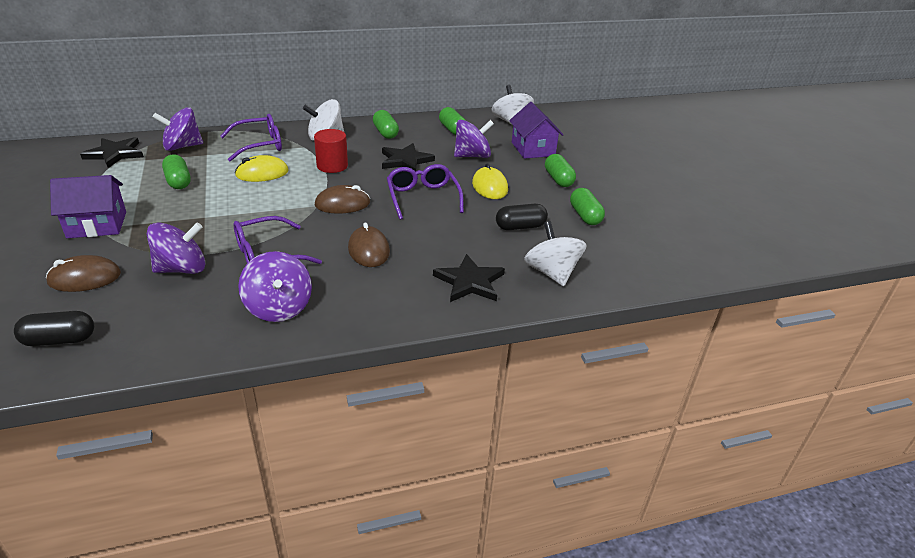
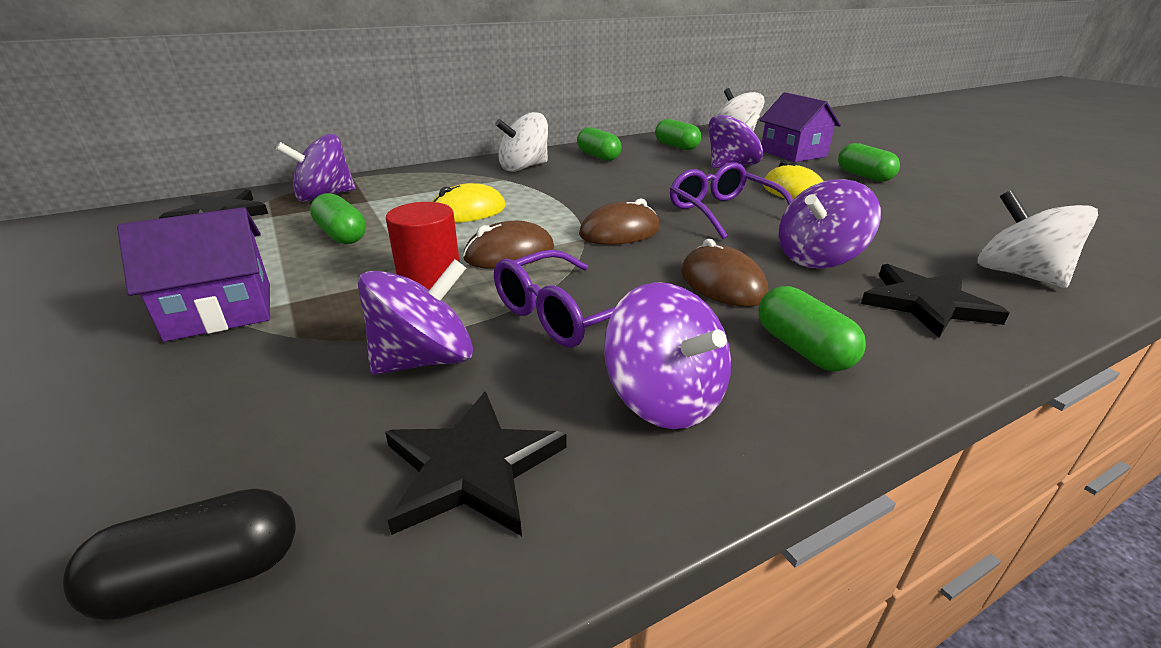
camera: 10 degrees left, 5 degrees down
brown mouse [46,255,121,292] -> brown mouse moved to [463,221,554,269]
purple glasses [220,114,282,161] -> none
red cylinder [314,129,348,173] -> red cylinder moved to [386,202,460,290]
black star [382,143,435,172] -> black star moved to [385,391,567,536]
black capsule [496,204,548,230] -> none
green capsule [570,188,605,225] -> green capsule moved to [758,286,866,371]
none -> purple spinning top [778,179,881,269]

